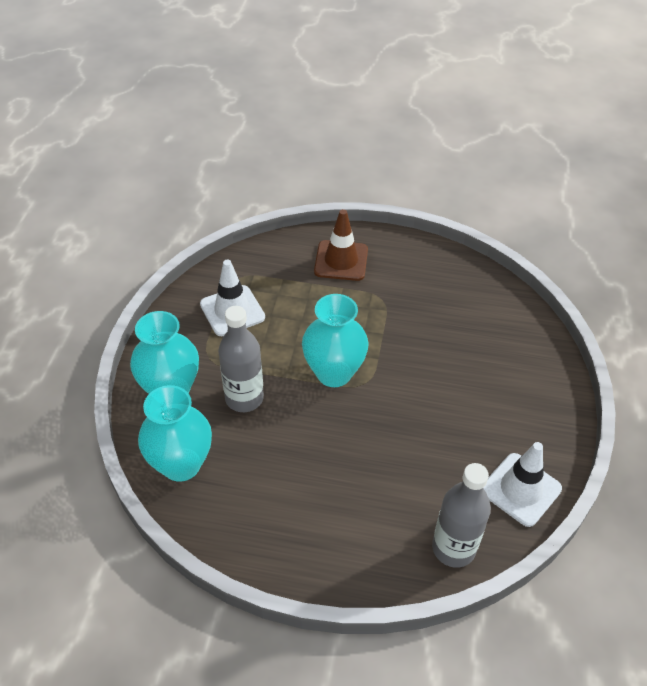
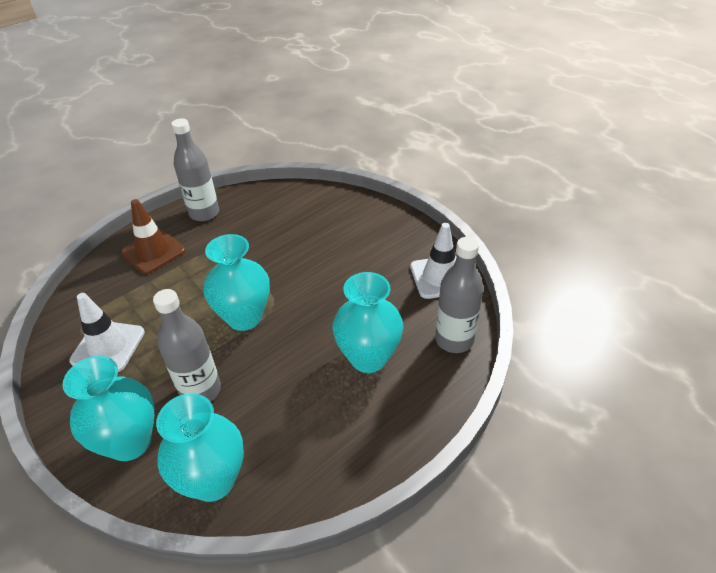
camera: 50 degrees left, 5 degrees down
none -> grey bottle [171,118,219,221]
none -> turquoise vase [332,272,403,373]

